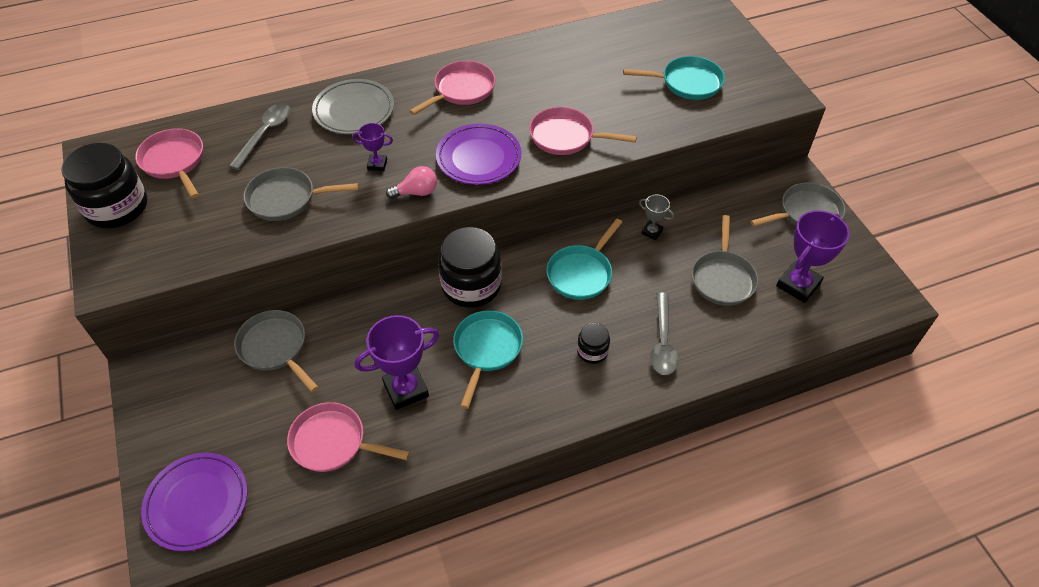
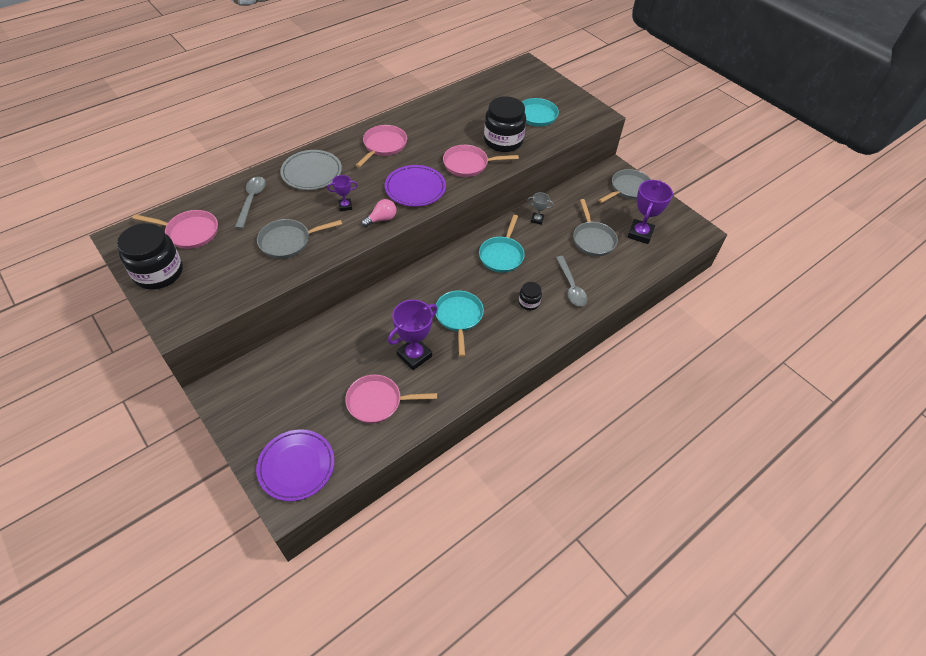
camera: 20 degrees left, 0 degrees up
pink pan [135,128,203,198] -> pink pan turned 150 degrees clockwise [133,210,218,249]
grey pan [234,310,318,392] -> none
black jar [438,227,502,308] -> black jar moved to [484,96,526,152]

